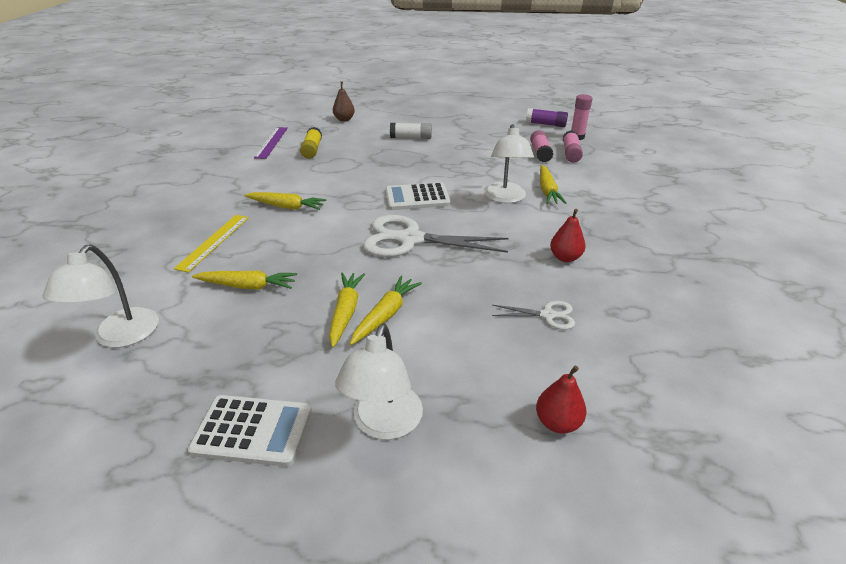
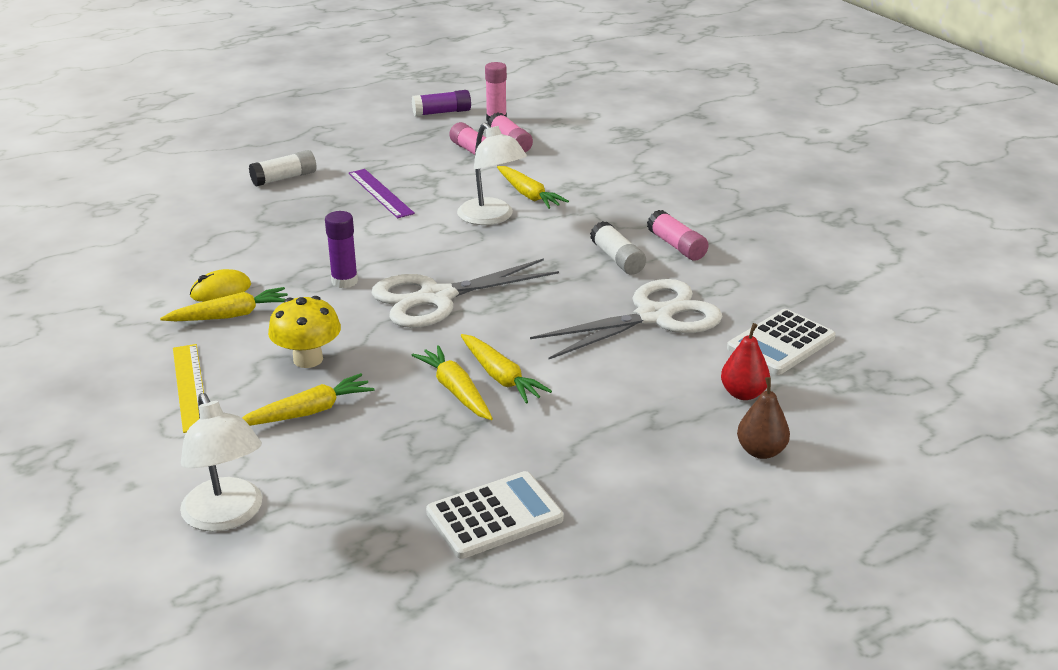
camera: 35 degrees left, 5 degrees down
purple ruler [254,127,288,159] -> purple ruler moved to [348,169,415,218]
yellow glue stick [300,127,322,159] -> none
brown pear [333,82,355,121] -> brown pear moved to [737,377,790,459]
white lamp [335,323,423,440] -> none
yellow carrot [350,276,422,345] -> yellow carrot turned 150 degrees clockwise [461,334,552,403]
white calculator [385,182,451,210] -> white calculator moved to [727,309,836,375]
white scissors [492,301,575,330] -> white scissors [530,279,722,360], size x2.09
red pear [550,209,586,262] -> white glue stick [590,221,646,275]
none -> yellow mouse [190,269,251,302]
none -> yellow mushroom [268,296,341,368]
none -> purple glue stick [325,211,358,288]
none -> pink glue stick [647,210,709,261]

